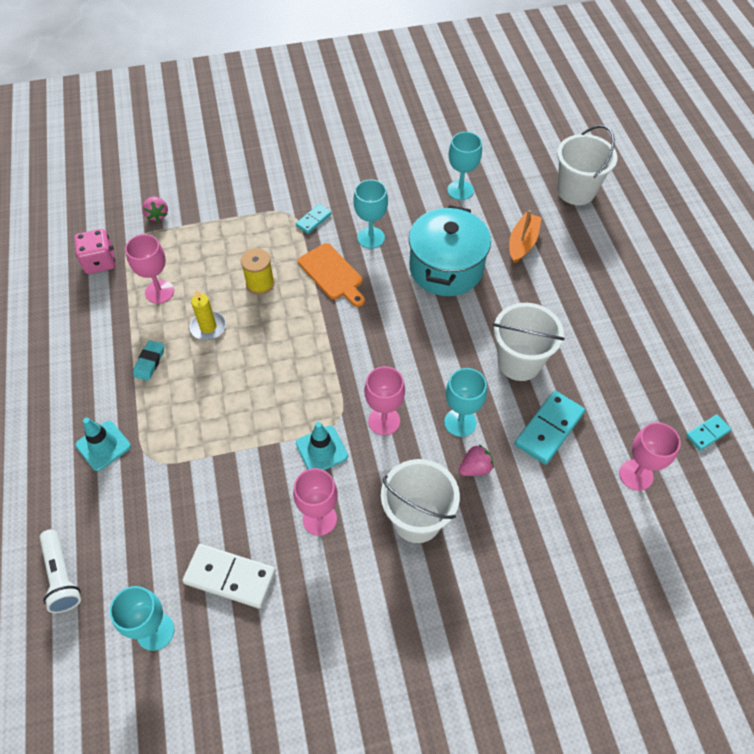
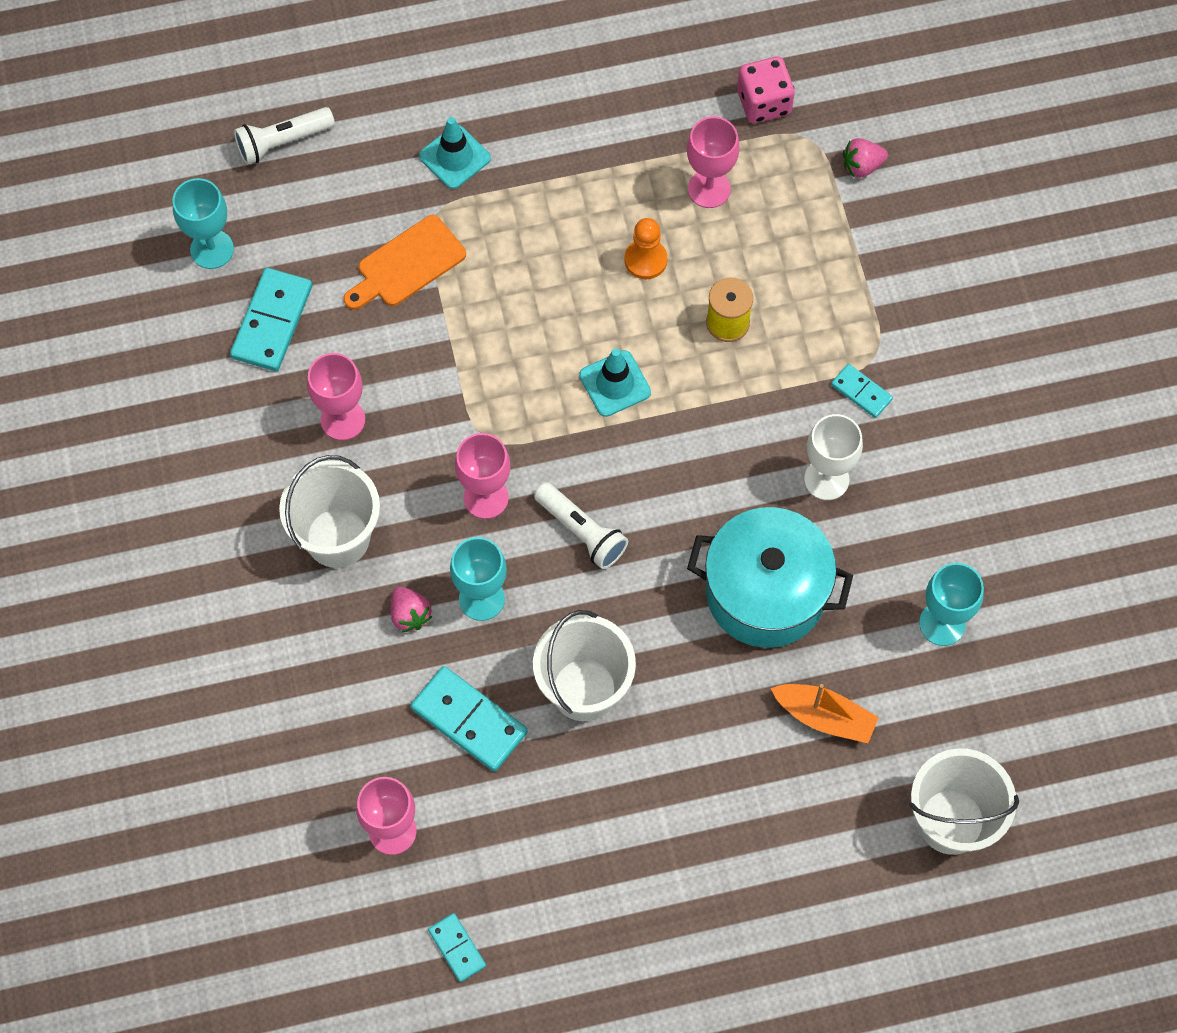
camera: 90 degrees right, 10 degrees up
turquoise eraser [133,340,164,381] -> none
white domino [182,544,276,608] -> turquoise domino [230,268,312,371]
yellow candle [189,290,226,340] -> orange pawn [625,218,667,279]
turquoise traffic cone [296,422,348,470] -> turquoise traffic cone moved to [579,348,651,417]
orange cutting board [298,243,365,307] -> orange cutting board moved to [344,215,466,310]
turquoise goblet [353,180,388,249] -> white goblet [804,414,863,500]
none -> white flashlight [534,482,628,569]

